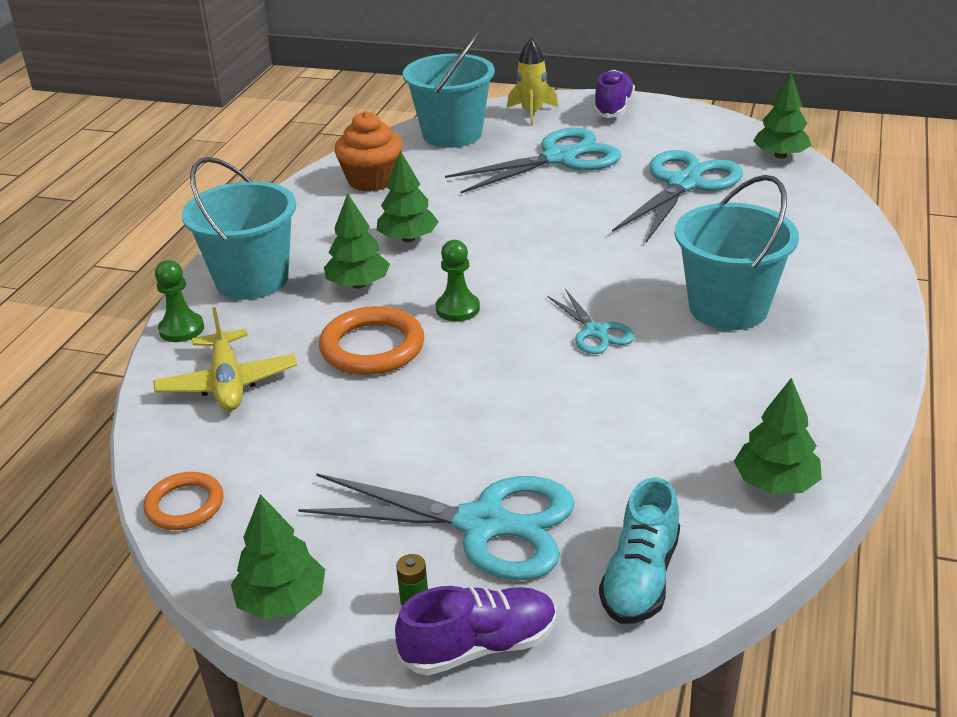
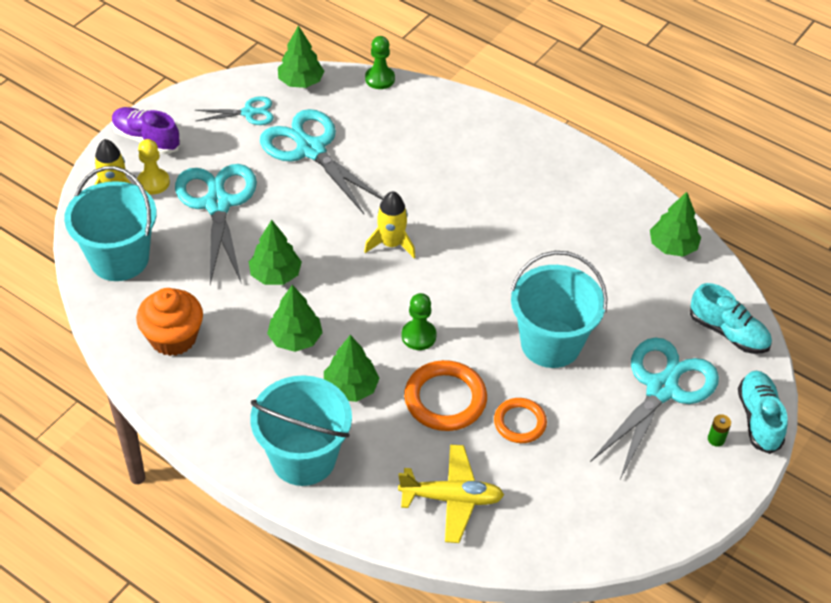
camera: 75 degrees left, 15 degrees up
orange ring [143,472,223,530] -> orange ring moved to [494,398,547,443]
green pawn [155,260,204,342] -> green pawn moved to [365,36,395,89]
green tree [231,494,325,620] -> green tree moved to [249,220,302,285]
purple shoe [395,586,556,675] -> turquoise shoe [738,371,788,454]
turquoise scissors [547,289,635,354] -> turquoise scissors moved to [195,96,274,125]
turquoise bucket [675,175,799,330] -> turquoise bucket moved to [510,251,608,368]
none -> yellow pawn [137,139,170,195]
none -> yellow rocket [364,191,415,258]

